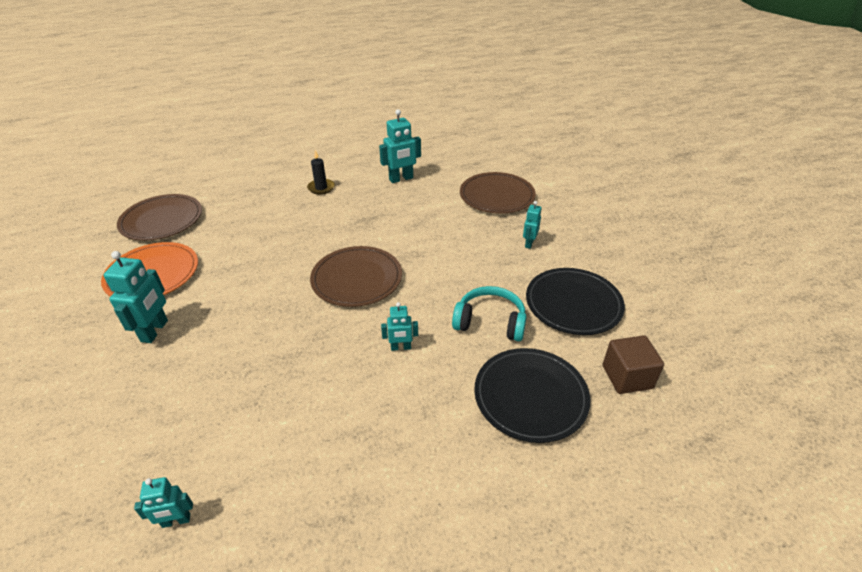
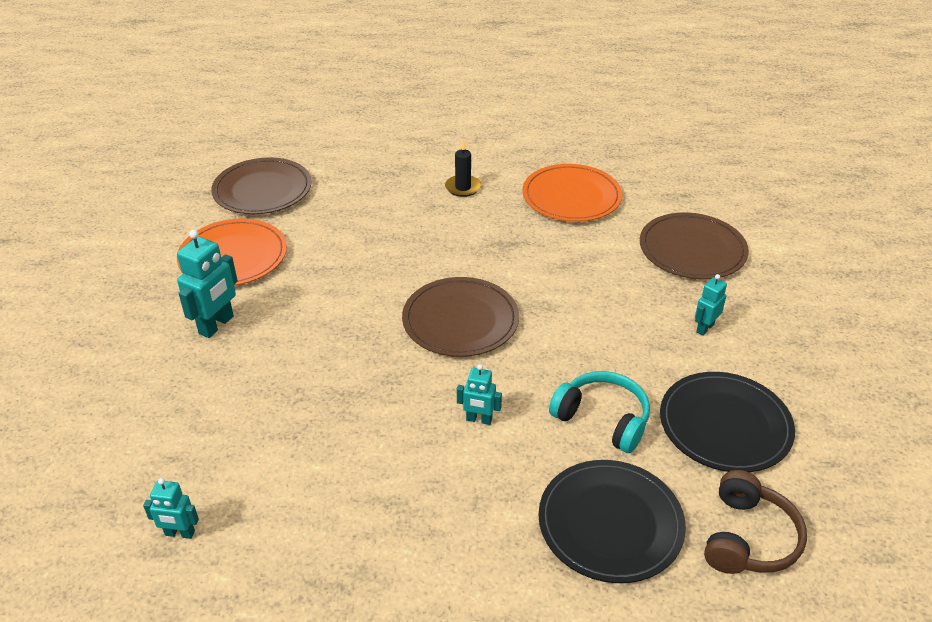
camera: 20 degrees right, 0 degrees up
turquoise robot [379,109,421,183] -> orange plate [522,164,622,222]
brown cube [603,335,664,394] -> brown headphones [704,470,807,574]

